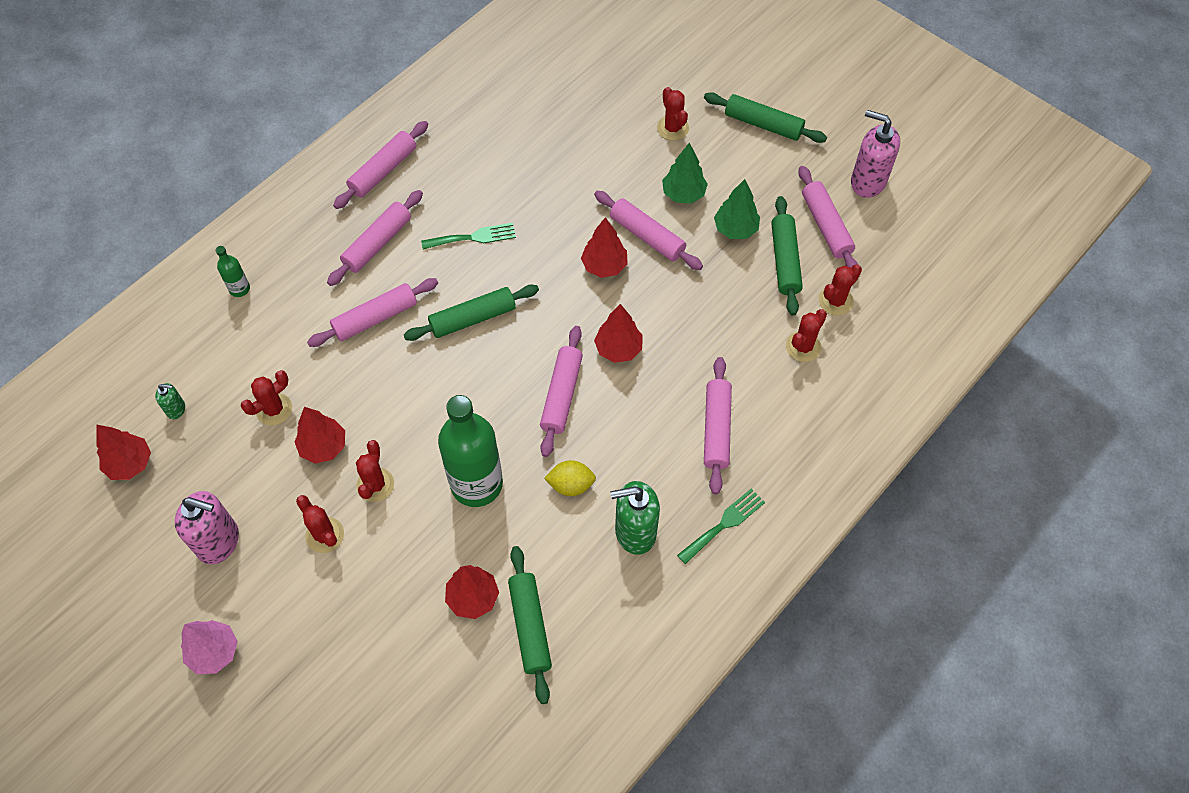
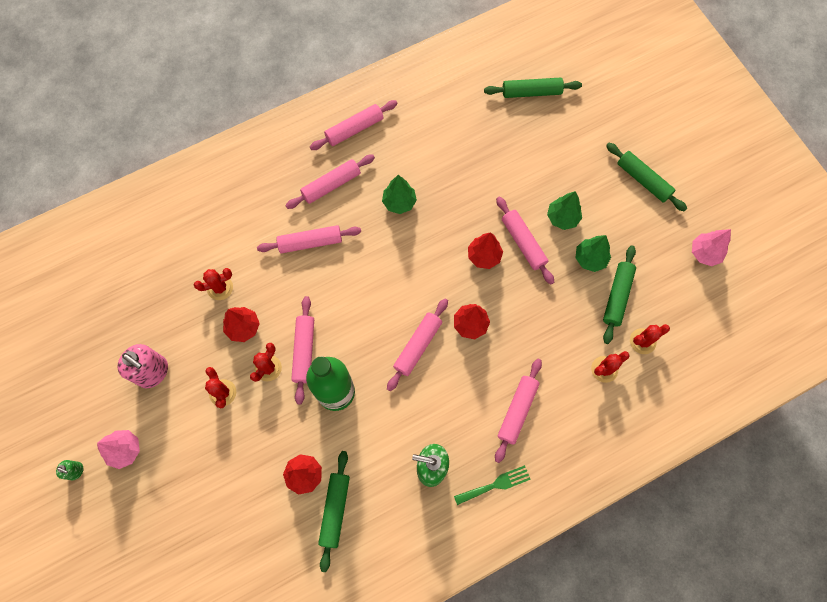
camera: 20 degrees right, 10 degrees up
red tree [96,424,151,480] -> none
green soap dispenser [155,383,185,419] -> green soap dispenser moved to [56,460,84,480]
green bottle [216,246,250,297] -> none
green rolling pin [404,285,539,341] -> green rolling pin moved to [484,78,582,98]
green fork [421,223,516,249] -> green tree [382,175,417,214]
yellow lemon [544,460,596,496] -> none
red cactus [657,87,689,141] -> none
pink rolling pin [798,166,858,267] -> pink rolling pin moved to [291,296,314,404]
pink soap dispenser [851,110,900,198] -> pink tree [692,229,731,266]

